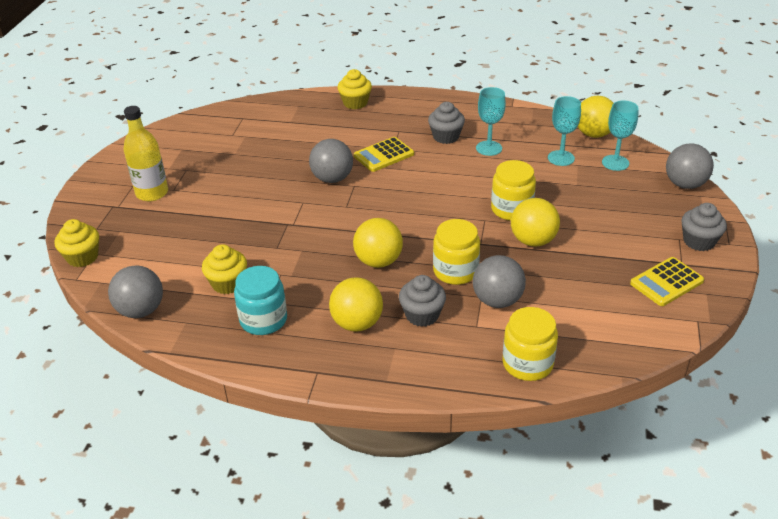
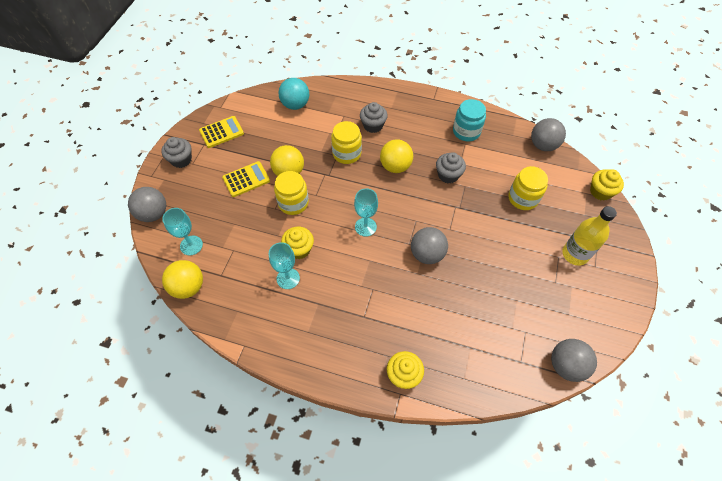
camera: 175 degrees left, 20 degrees up
yellow cupcake [202,244,247,294] -> yellow cupcake moved to [281,227,314,259]
yellow ball [329,277,383,332] -> none
yellow calculator [354,137,414,172] -> yellow calculator moved to [222,161,270,197]
grey cupcake [428,102,465,144] -> grey cupcake moved to [436,152,466,184]
grey ball [473,255,526,308] -> grey ball moved to [551,339,597,382]
yellow jar [502,307,558,381] -> yellow jar moved to [508,166,548,210]
turquoise goblet [548,96,581,166] -> turquoise goblet moved to [354,188,378,237]
none -> turquoise ball [278,78,309,110]

